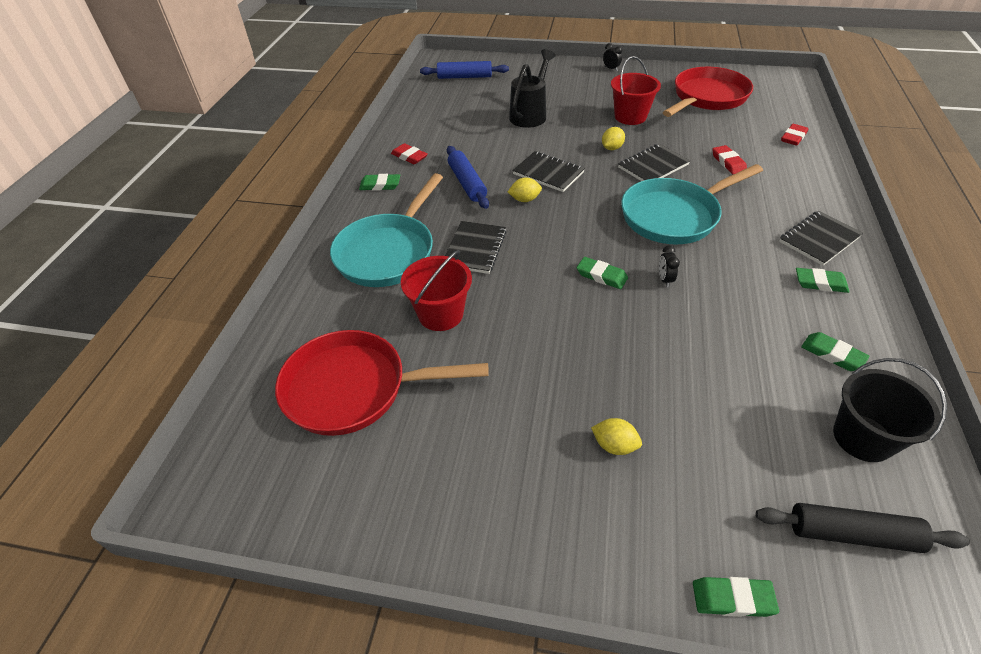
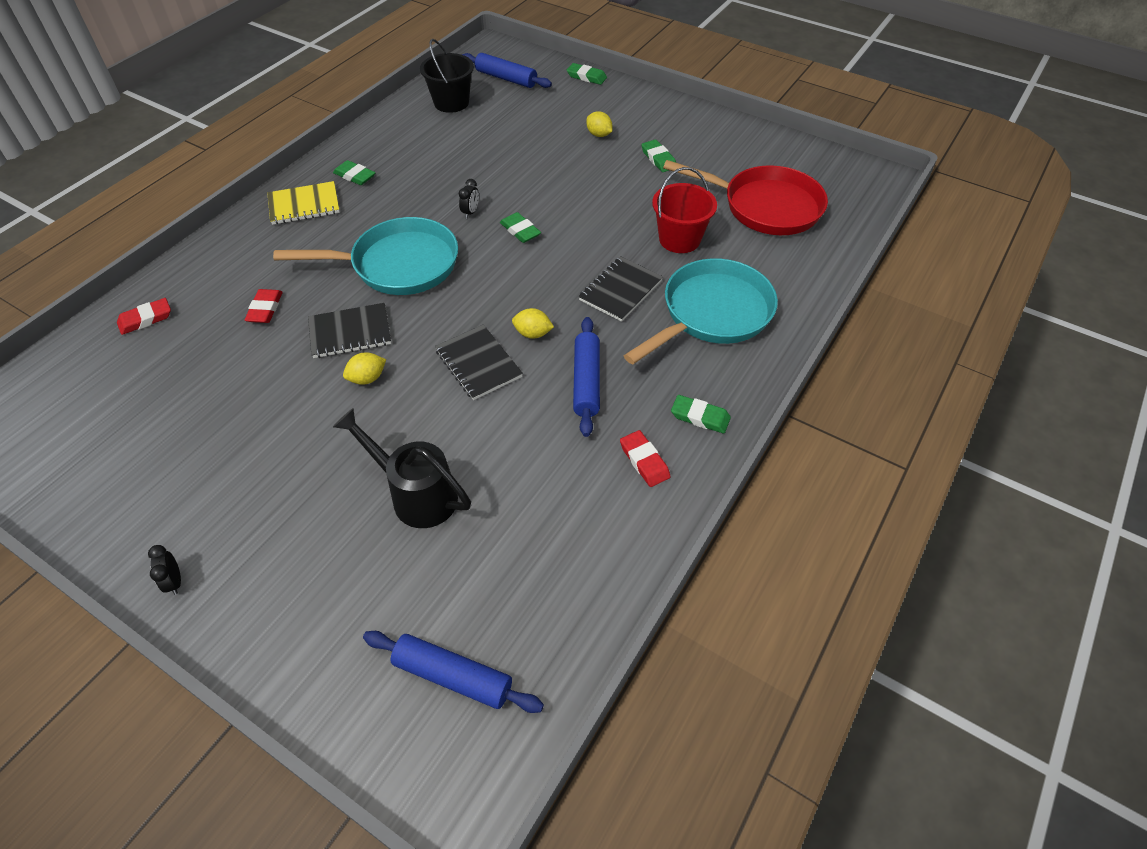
camera: 160 degrees left, 5 degrees up
black watering can [509,49,556,128] -> black watering can turned 75 degrees clockwise [333,408,471,528]
red bucket [611,56,661,125] -> none
red pan [663,67,753,117] -> none
black rolling pin [756,503,970,553] -> blue rolling pin [462,53,552,88]
black notebook [779,211,863,266] -> yellow notebook [267,181,340,225]
green eraser [801,332,870,371] -> green eraser moved to [641,139,676,172]

